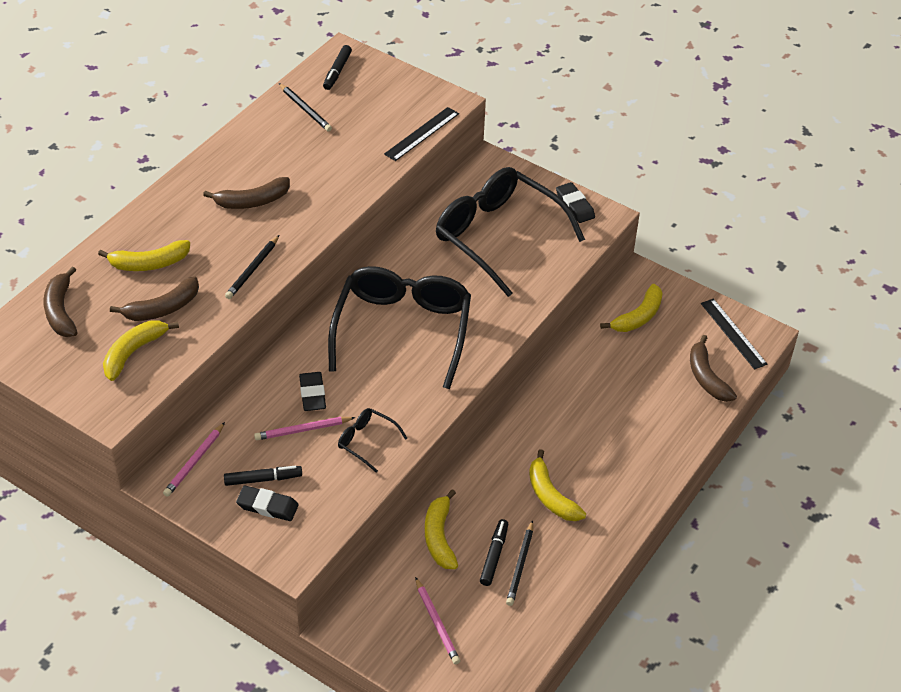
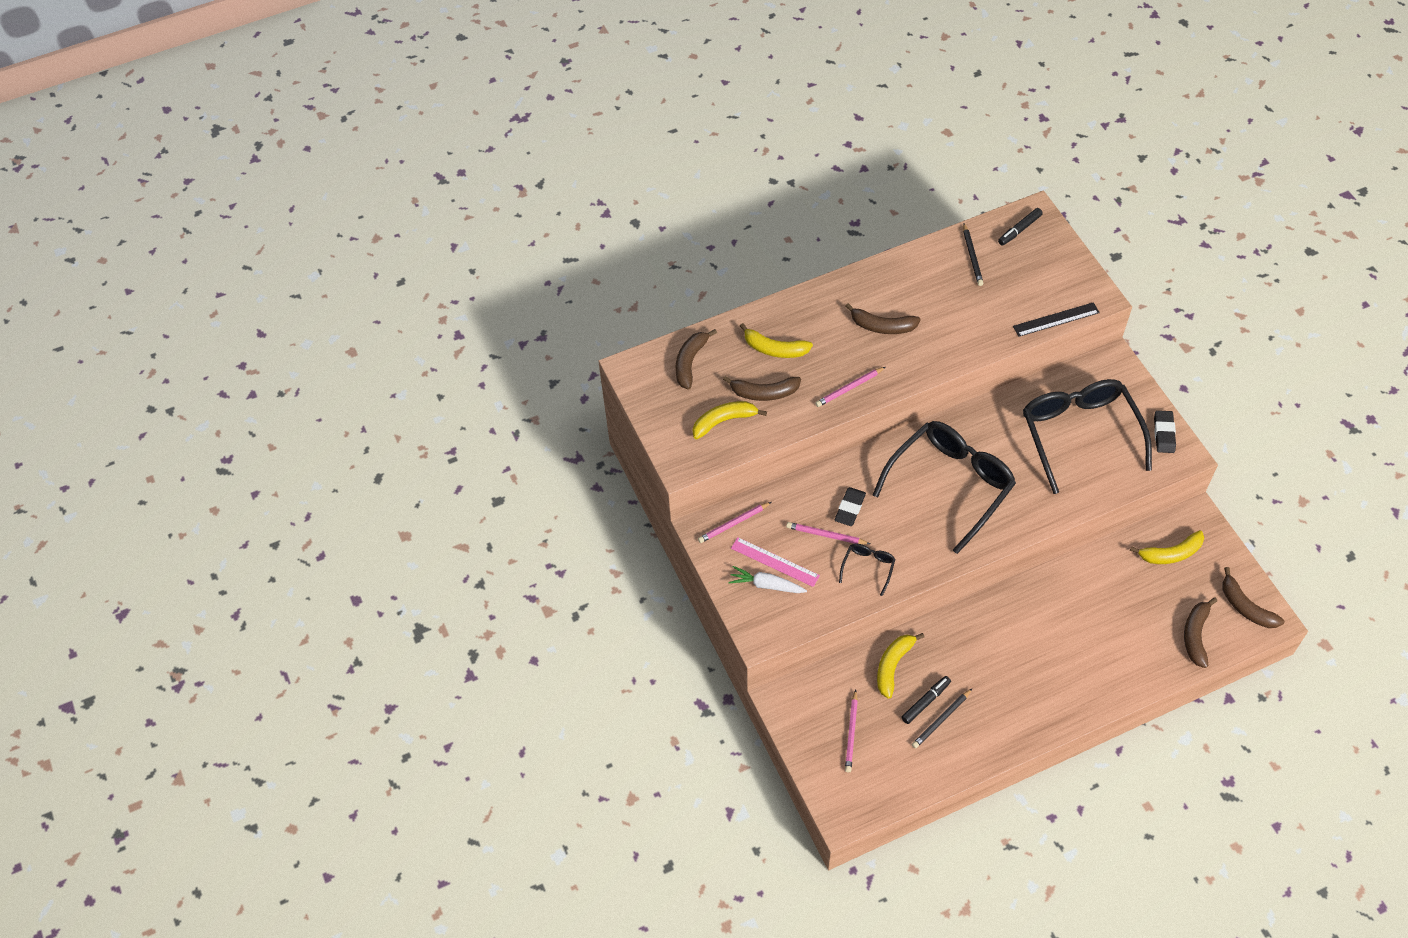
camera: 35 degrees right, 10 degrees up
black marker [224,466,302,486] -> pink ruler [731,537,820,587]
black pencil [225,235,279,299] -> pink pencil [815,367,885,407]
black eraser [236,485,299,521] -> white carrot [729,566,807,593]
black glasses [338,408,407,473] -> black glasses turned 45 degrees clockwise [839,544,895,596]
yellow banana [529,449,586,521] -> none
black ruler [701,298,767,370] -> brown banana [1222,567,1284,628]

